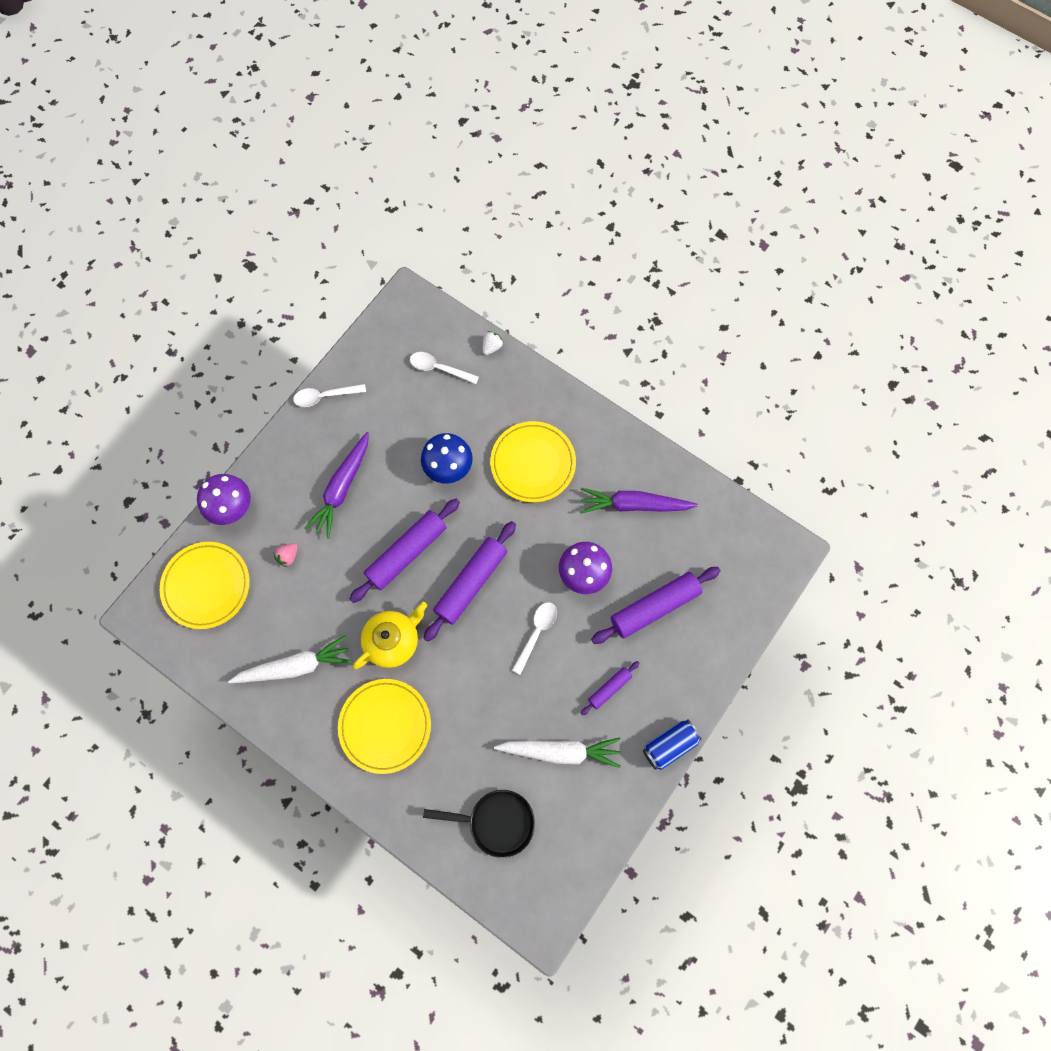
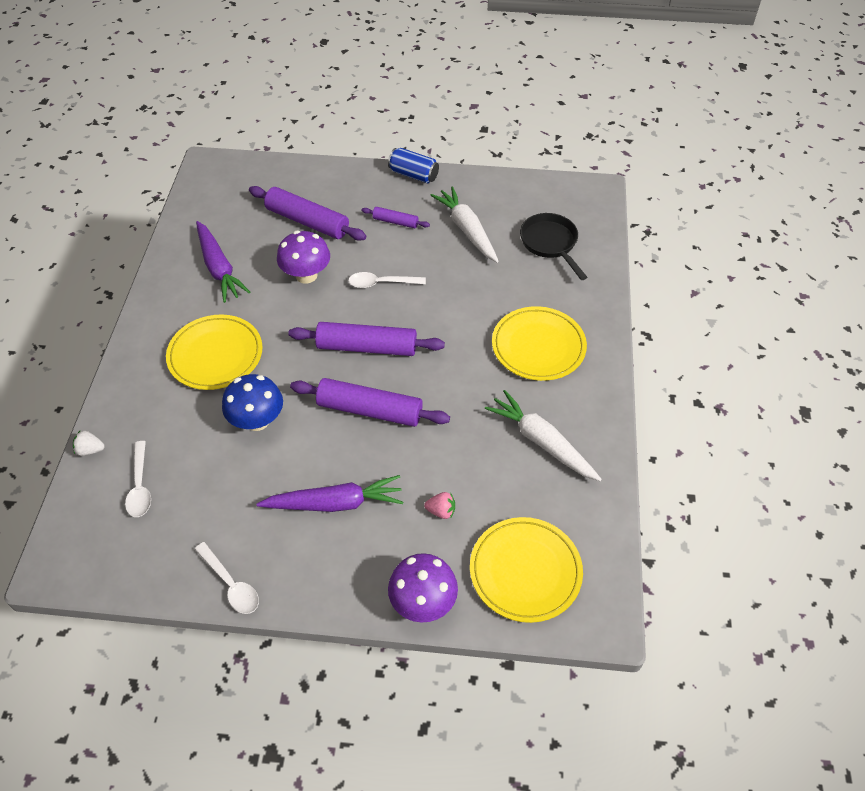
camera: 120 degrees left, 20 degrees down
yellow teapot [353,602,427,669] -> none

